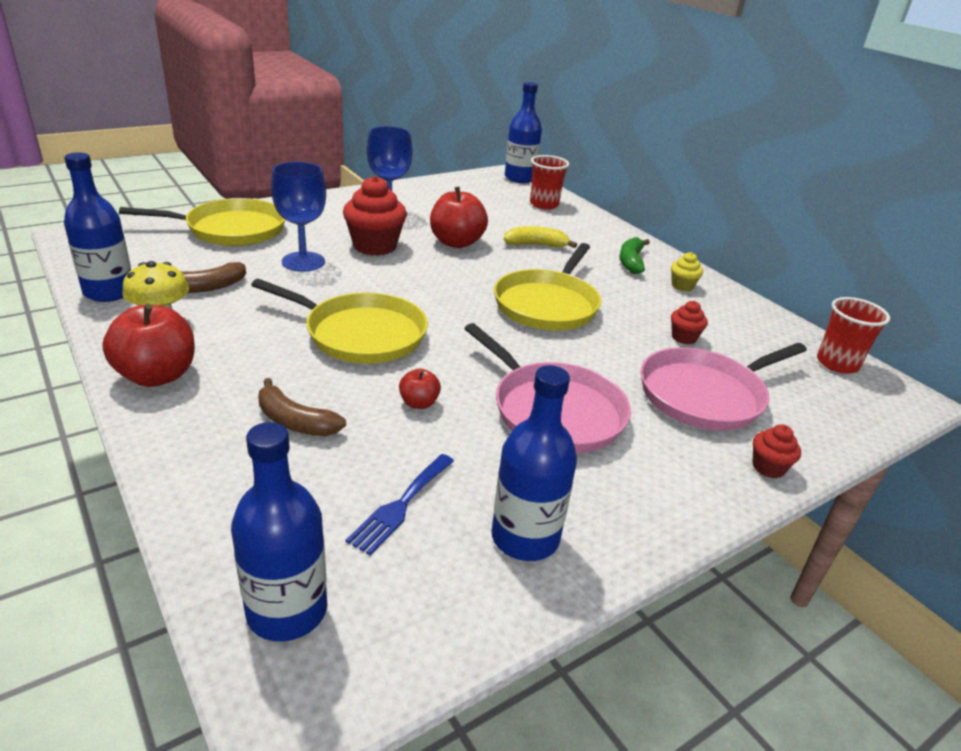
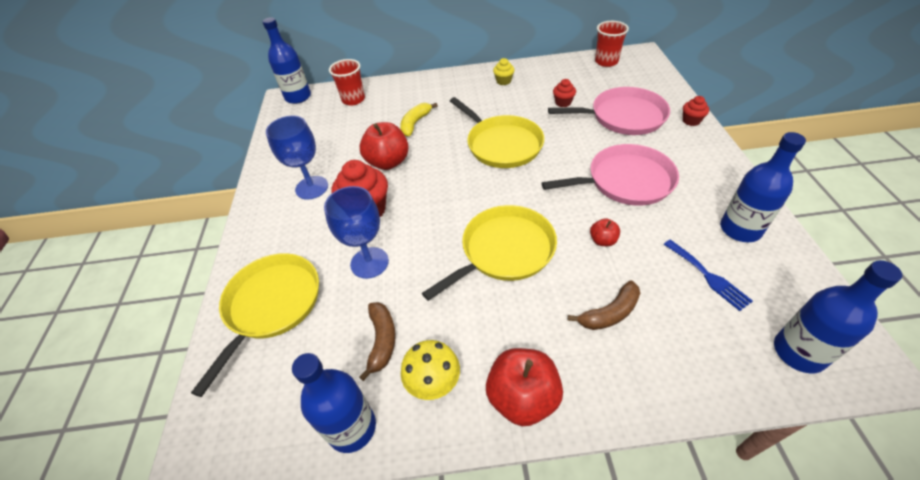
camera: 55 degrees left, 15 degrees up
green banana [619,237,650,274] -> none
pink pan [640,343,807,430] -> pink pan turned 90 degrees counterclockwise [548,87,670,135]

